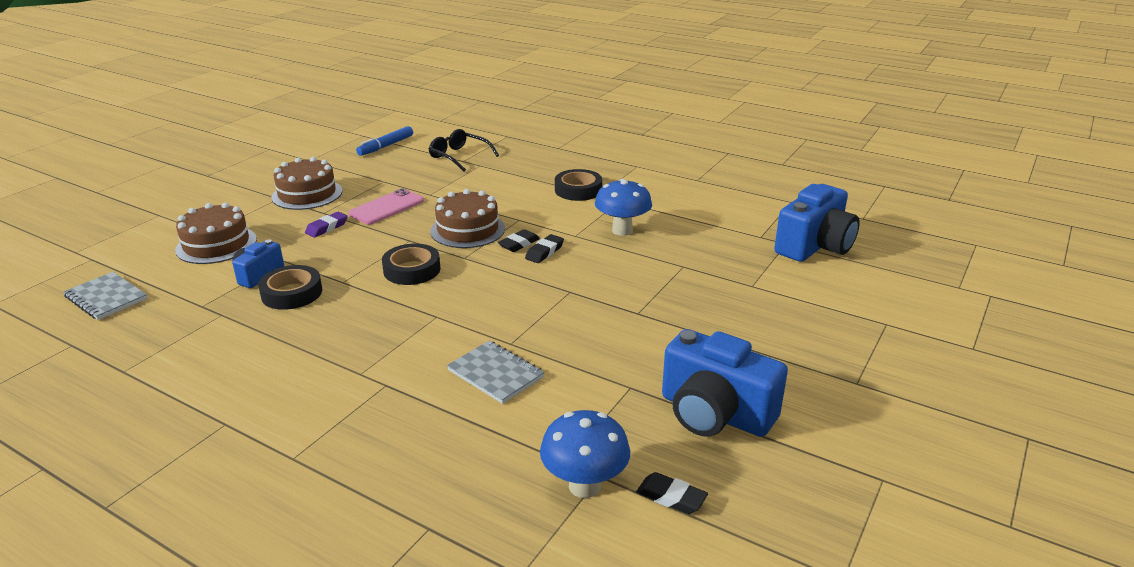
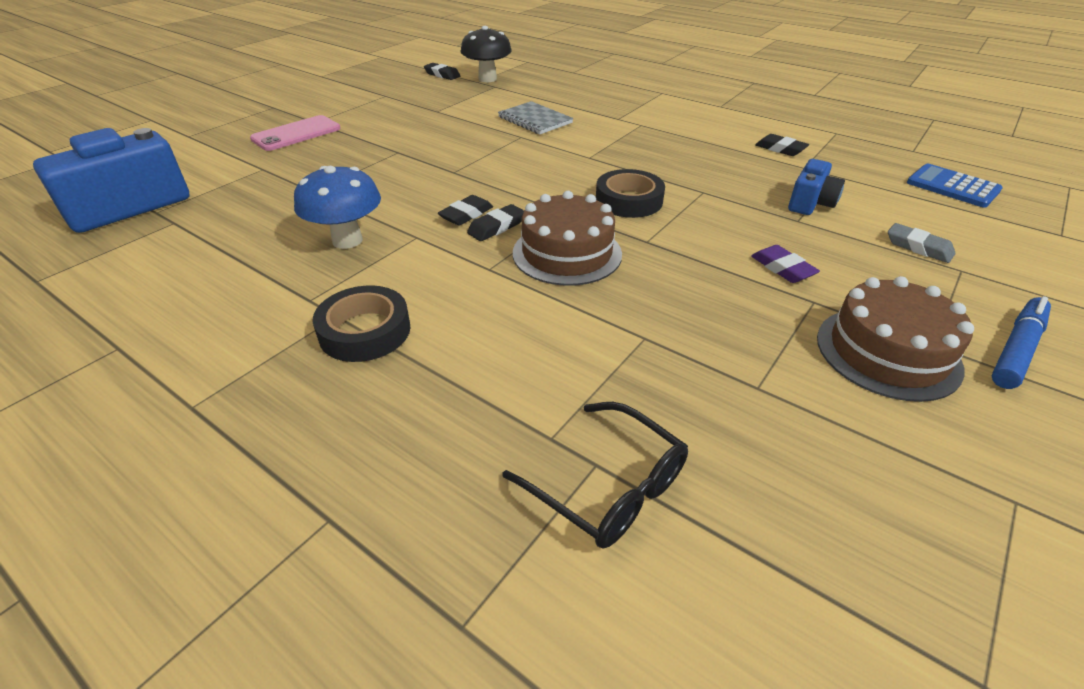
camera: 175 degrees left, 10 degrees up
grey notebook [63,272,147,320] -> blue calculator [907,164,1003,208]
brown cake [175,202,257,264] -> grey eraser [888,223,955,263]
black tape [258,265,322,310] -> none
purple eraser [305,212,348,238] -> purple eraser turned 75 degrees counterclockwise [751,245,820,283]
pink phone [349,188,424,224] -> pink phone moved to [250,115,340,151]
blue marker [356,126,413,156] -> blue marker moved to [992,296,1051,389]
blue mushroom [540,410,630,498] -> black mushroom [461,26,512,82]
blue camera [662,329,788,437] -> none
none -> black eraser [755,134,809,156]

